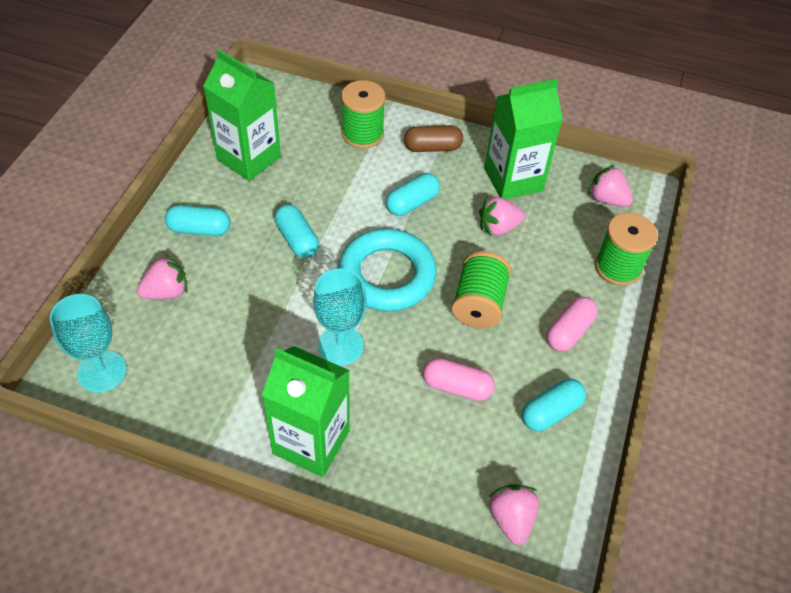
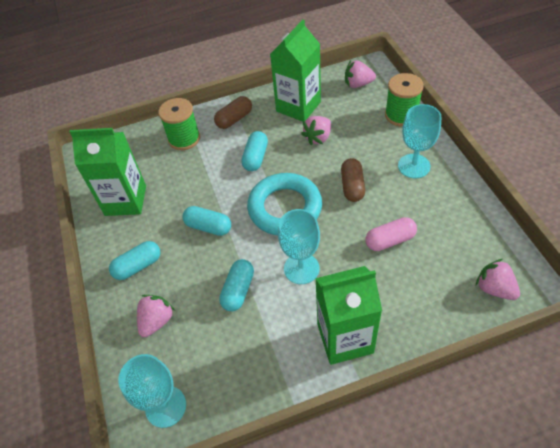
camera: 30 degrees left, 0 degrees up
green spool [451,251,512,328] -> brown capsule [341,158,365,202]
turquoise capsule [522,379,586,431] -> turquoise capsule moved to [219,259,254,311]
pink capsule [546,297,598,351] -> turquoise goblet [398,104,441,178]

